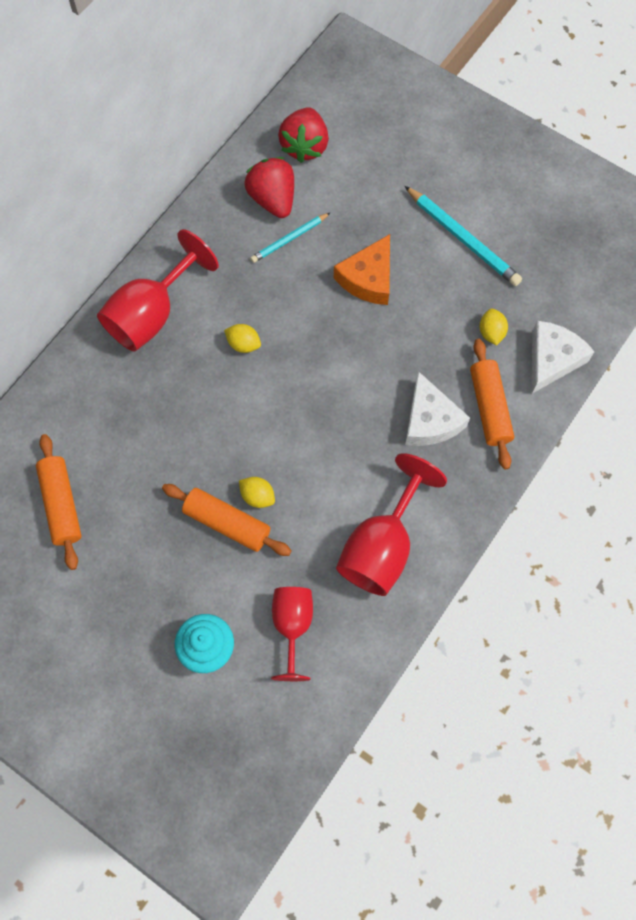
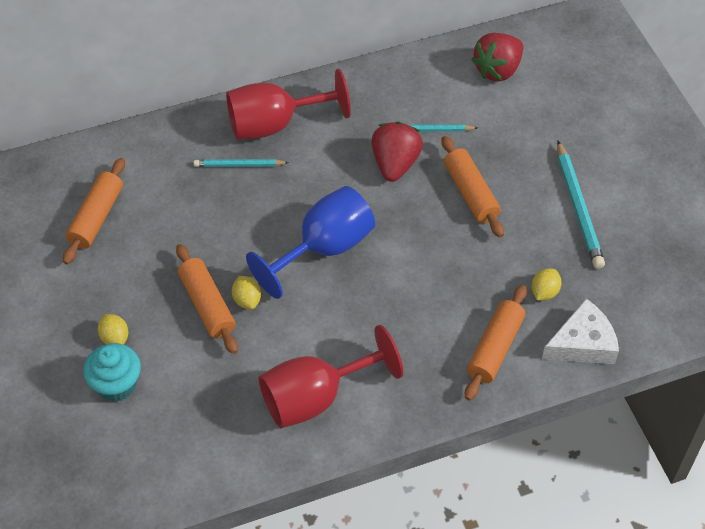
camera: 35 degrees right, 15 degrees down
yellow lemon [224,324,261,353] -> yellow lemon moved to [98,314,128,345]
red strawberry [244,157,294,218] -> red strawberry moved to [371,122,423,182]
red goblet [271,587,313,681] -> none
orange cheese [334,234,390,305] -> orange rolling pin [441,136,504,237]
white cheese [405,371,470,446] -> none
none -> turquoise pencil [193,159,289,167]
none -> blue goblet [246,186,375,299]

